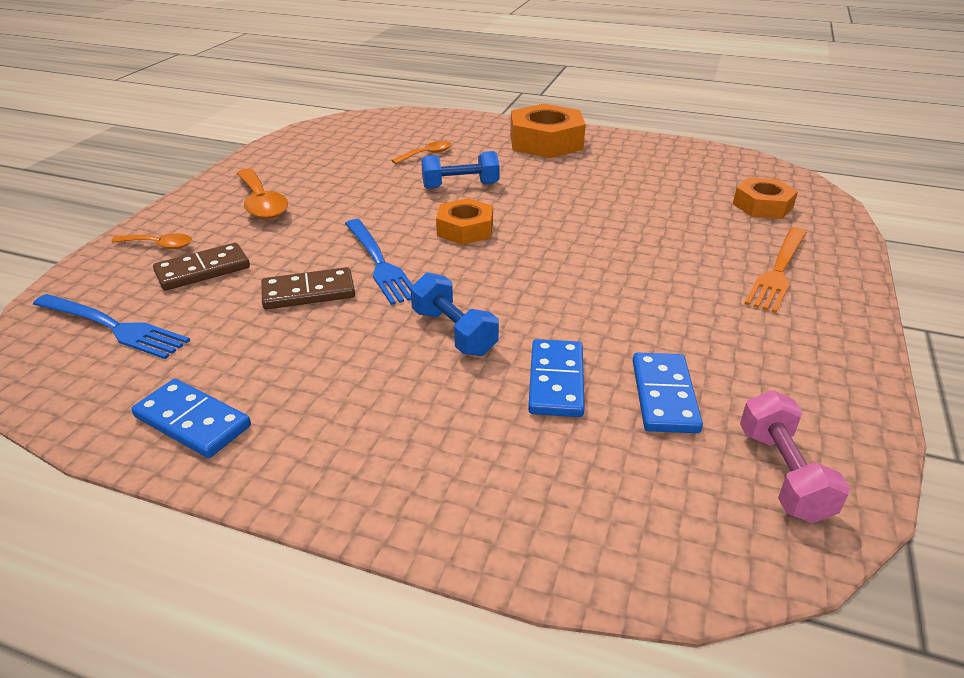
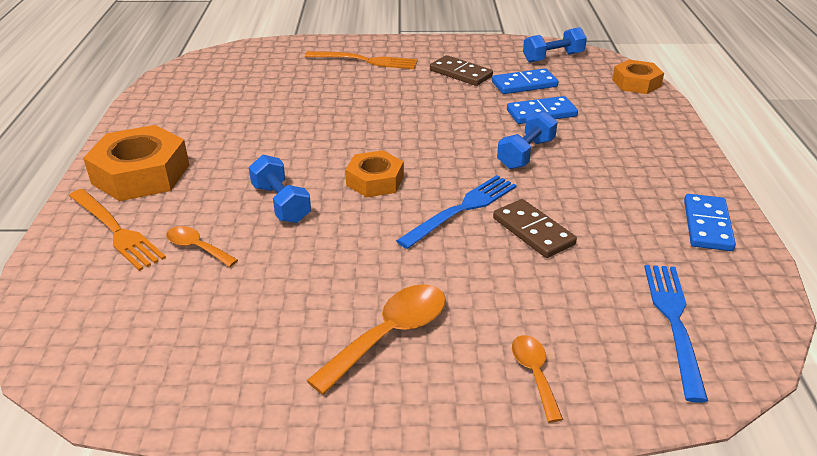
camera: 110 degrees left, 0 degrees up
brown domino [153,243,250,291] -> brown domino moved to [430,55,493,86]
orange nut [733,177,798,219] -> orange nut moved to [612,60,664,94]
pink dumbbell [740,390,850,523] -> blue dumbbell [523,27,587,63]
none -> orange fork [69,189,166,271]

